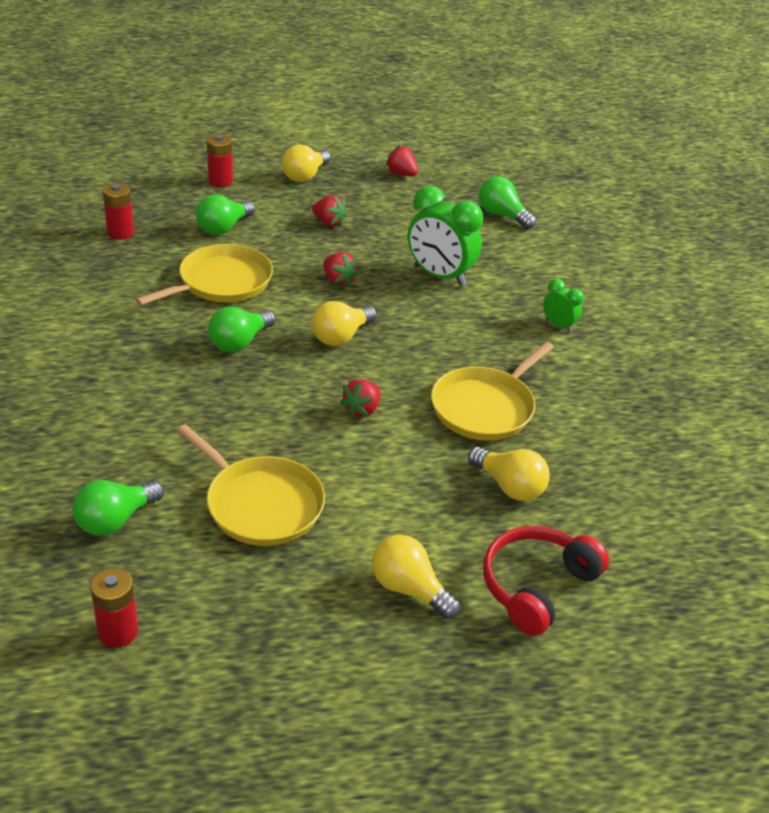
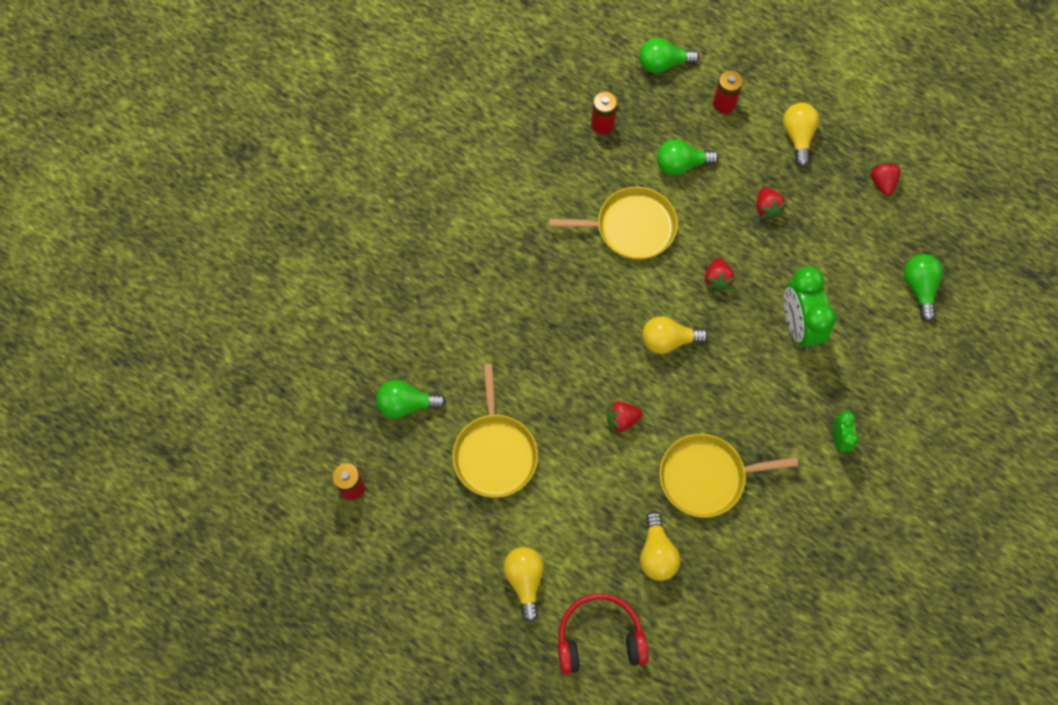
camera: 45 degrees right, 30 degrees up
green light bulb [208,306,276,352] -> green light bulb moved to [639,38,699,73]
yellow light bulb [282,144,330,182] -> yellow light bulb turned 105 degrees clockwise [783,102,819,167]

